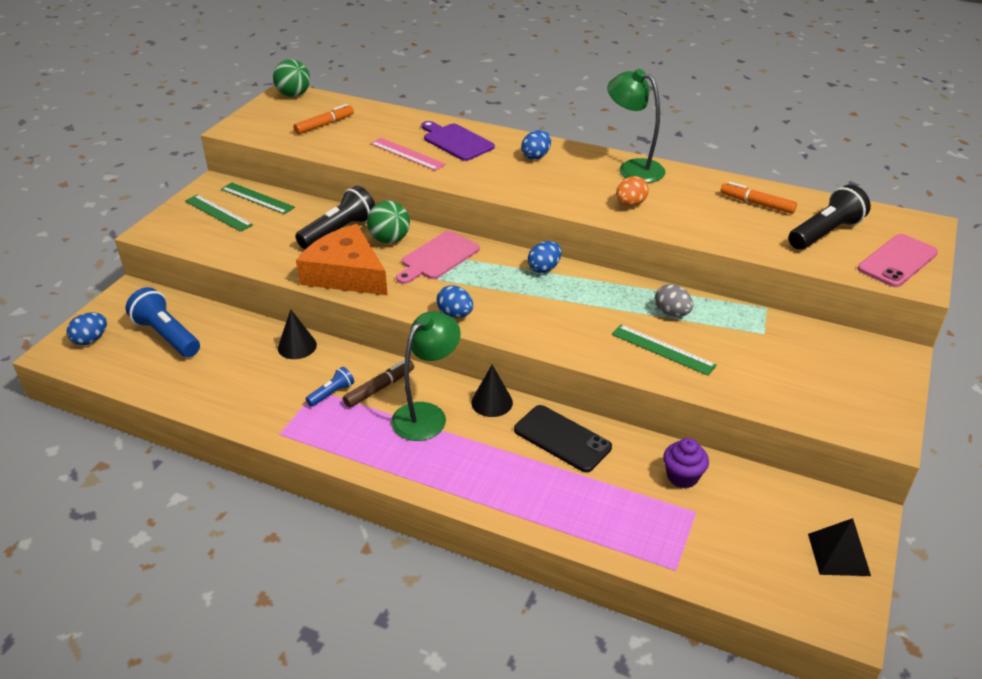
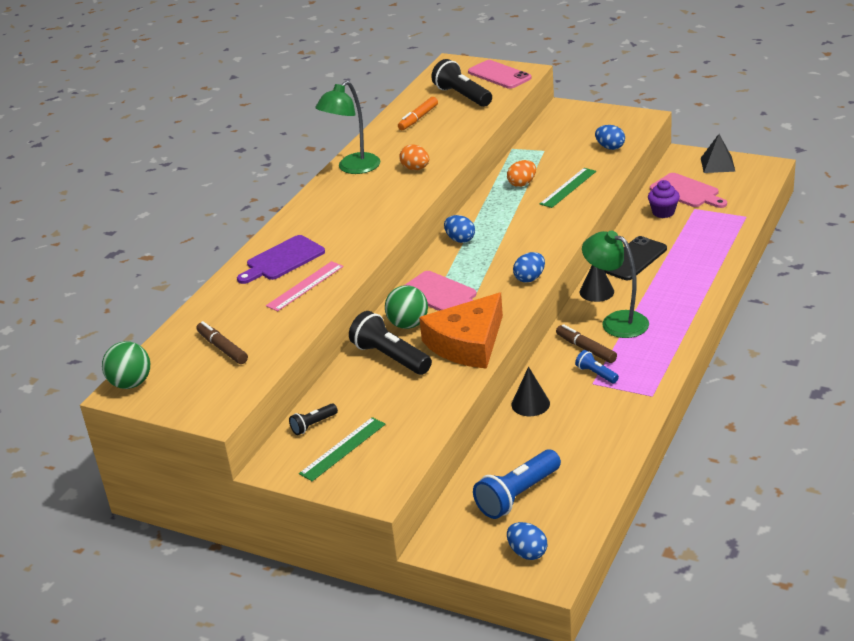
camera: 85 degrees left, 5 degrees down
green ruler [221,182,295,214] -> black flashlight [289,404,338,435]
orange marker [293,104,354,134] -> brown marker [196,321,248,364]
blue egg [521,130,551,160] -> blue egg moved to [595,125,625,150]
grey egg [655,284,693,317] -> orange egg [507,160,536,187]
none -> pink cutting board [650,173,727,208]

